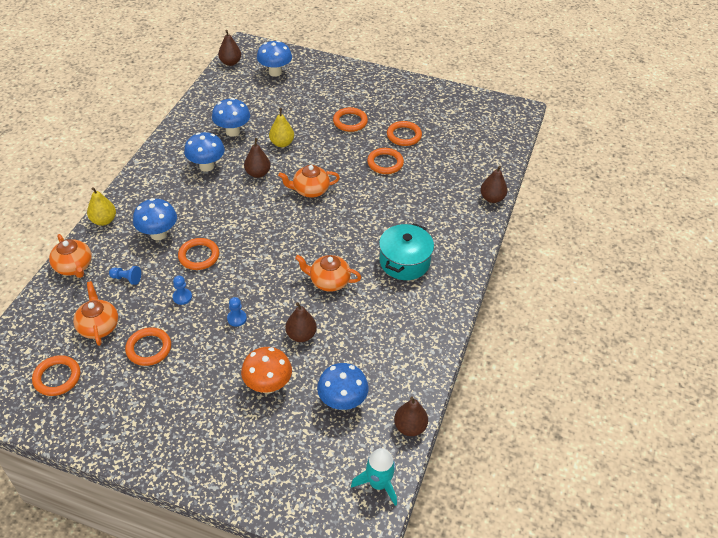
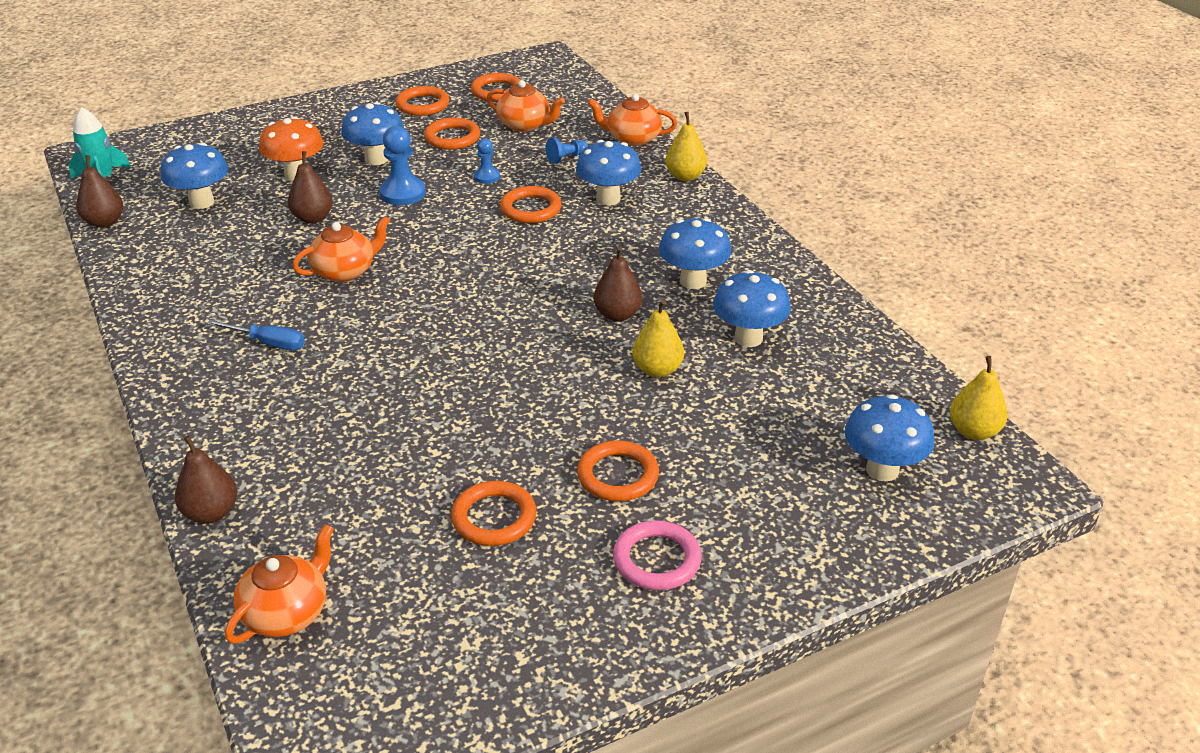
camera: 135 degrees right, 10 degrees down
brown pear [218,30,241,66] -> yellow pear [950,356,1007,440]
blue pawn [227,297,247,327] -> blue pawn [380,126,426,205], size x1.70
orange teapot [278,165,340,198] -> orange teapot moved to [225,524,334,644]
orange ring [367,148,404,174] -> orange ring moved to [395,86,449,116]
turquoise pot [379,223,434,280] -> blue screwdriver [207,320,305,350]
none -> blue mushroom [341,102,404,165]
none -> pink ring [613,520,702,590]

